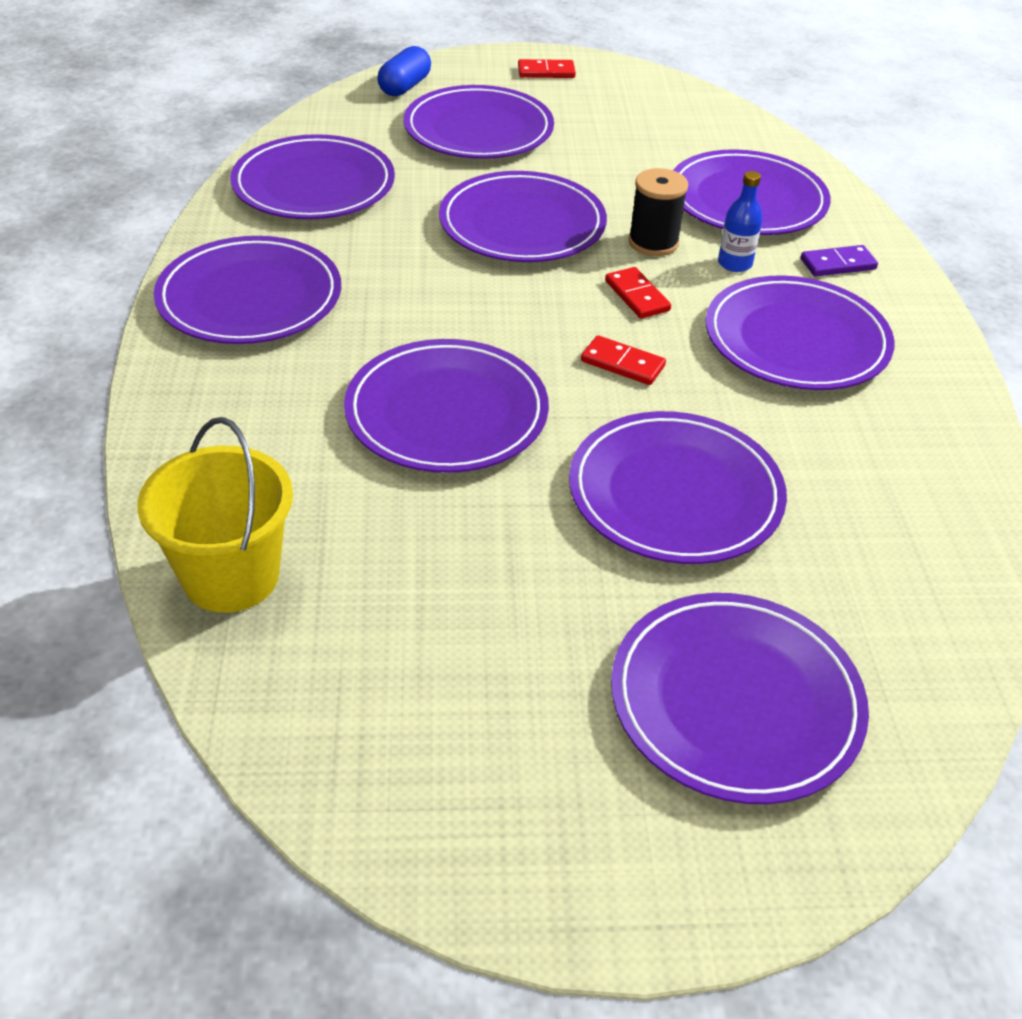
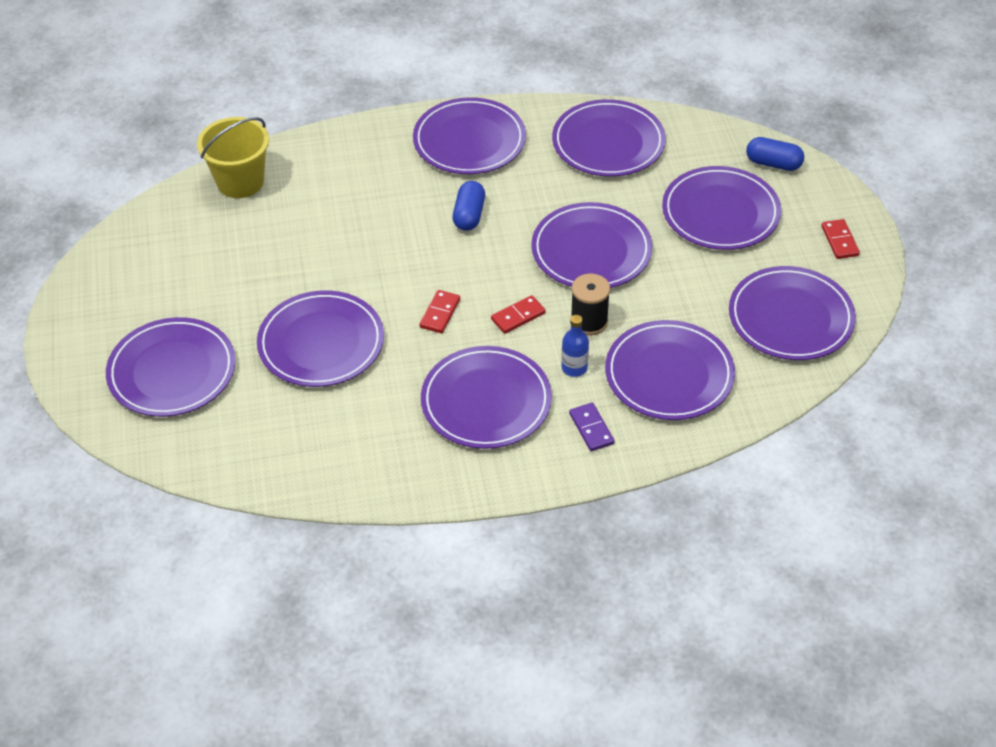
camera: 85 degrees right, 5 degrees up
purple plate [344,339,549,473] -> purple plate moved to [729,266,856,360]
none -> blue capsule [453,181,485,231]

